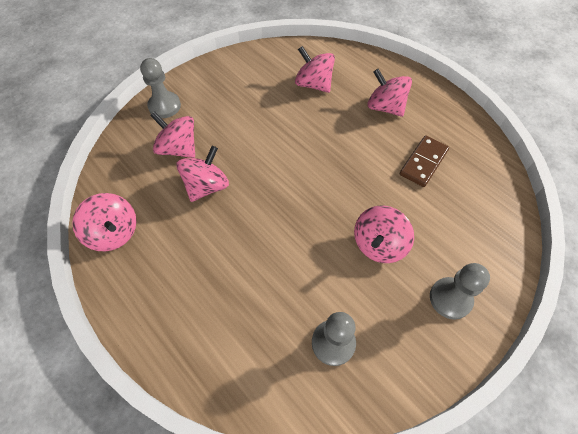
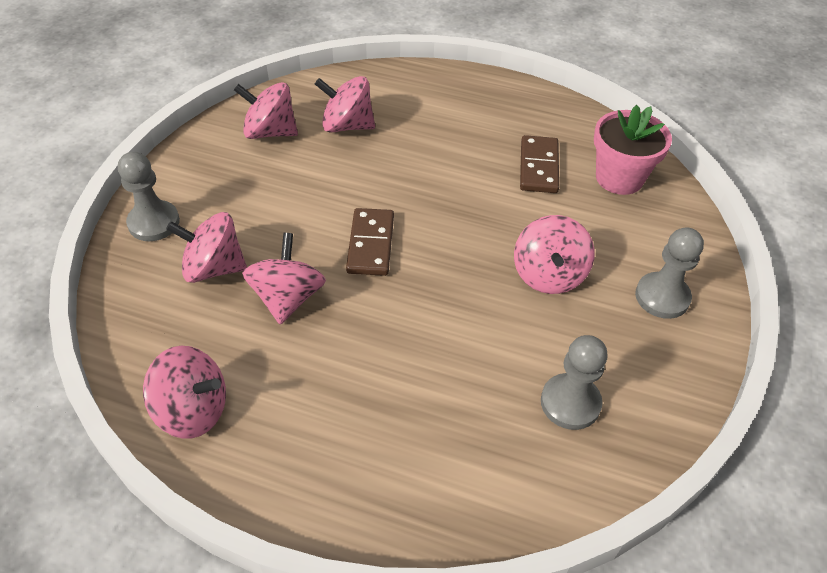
camera: 30 degrees left, 10 degrees down
pink spinning top [368,69,412,117] -> pink spinning top moved to [234,82,298,139]
none -> brown domino [346,208,394,276]
none -> pink flower pot [594,105,672,195]

